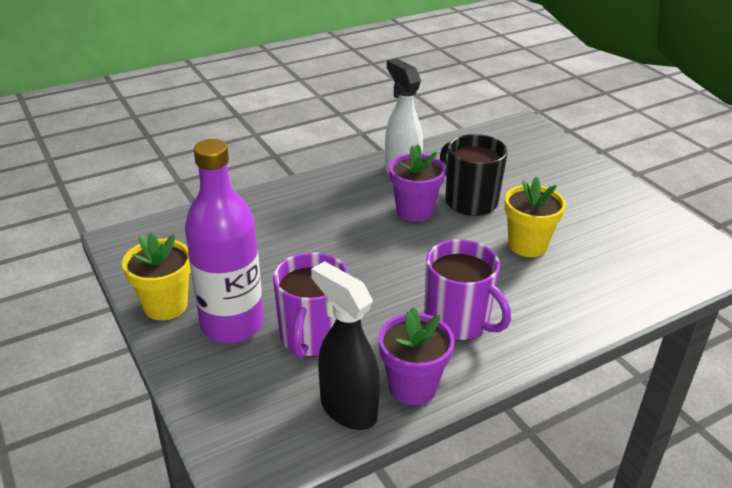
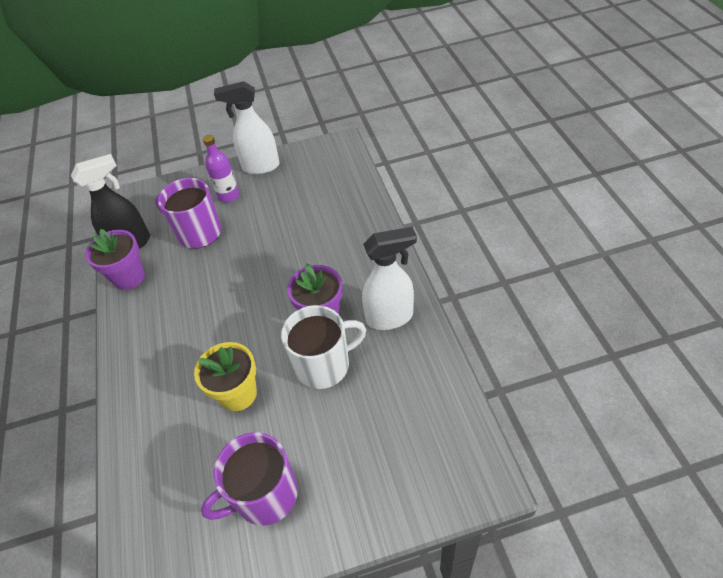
camera: 110 degrees right, 15 degrees up
yellow flower pot [122,232,191,320] -> white spray bottle [214,81,280,174]
purple bottle [185,139,263,343] -> purple bottle [203,135,239,203], size x0.54
purple mug [424,239,511,341] -> purple mug moved to [201,432,298,525]
black mug [440,134,508,216] -> white mug [281,305,366,389]

